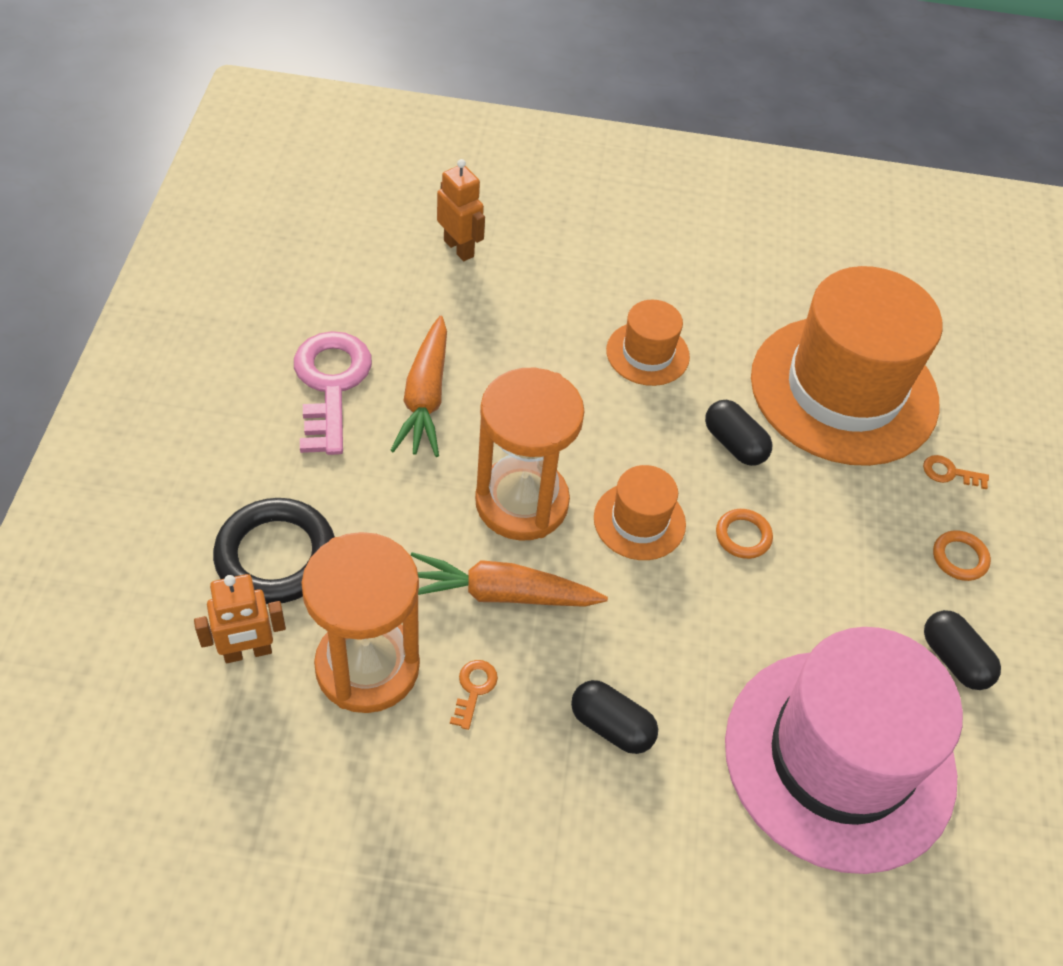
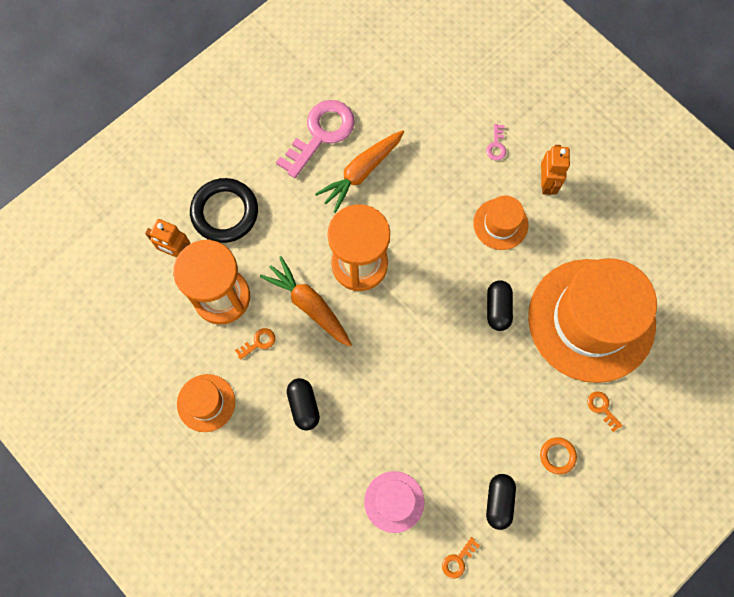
camera: 45 degrees right, 20 degrees up
orange robot [437,159,485,261] -> orange robot moved to [541,145,570,195]
orange hat [594,465,686,560] -> orange hat moved to [177,374,235,432]
orange ring [716,509,773,559] -> none
pink hat [725,627,963,874] -> pink hat [364,471,424,533], size x0.45
none -> orange key [442,537,480,579]
none -> pink key [486,124,506,161]

